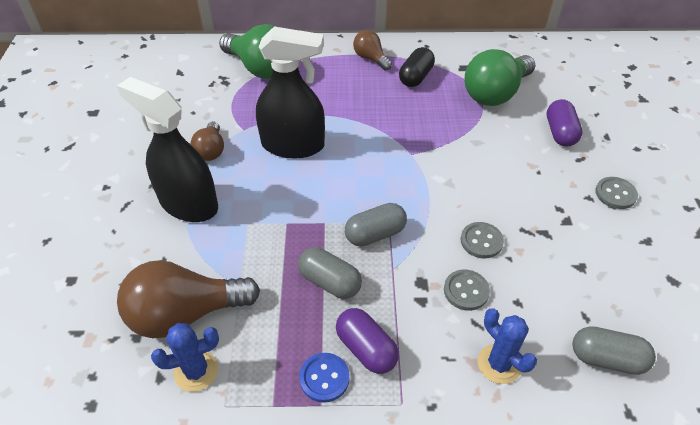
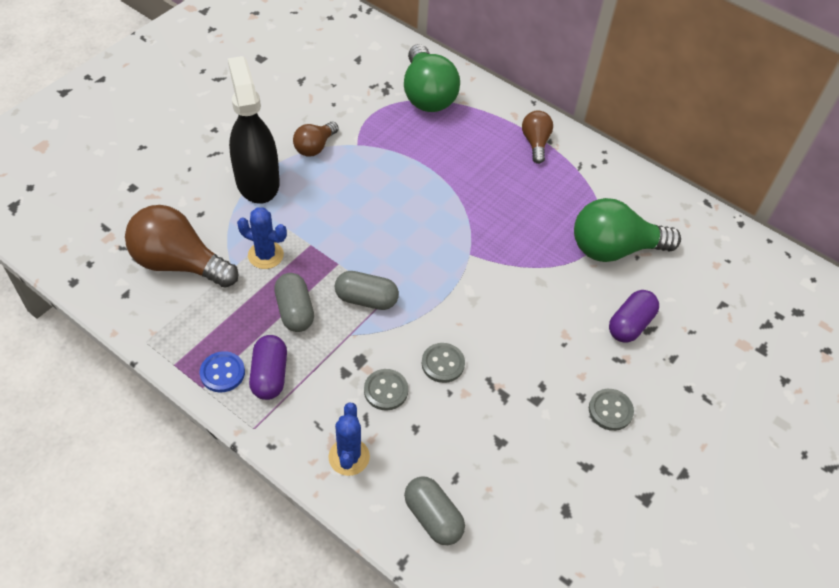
camera: 35 degrees right, 5 degrees up
blue cactus [151,323,219,392] -> blue cactus moved to [237,207,287,269]
black spray bottle [256,27,325,158] -> none
black capsule [399,47,435,87] -> none

